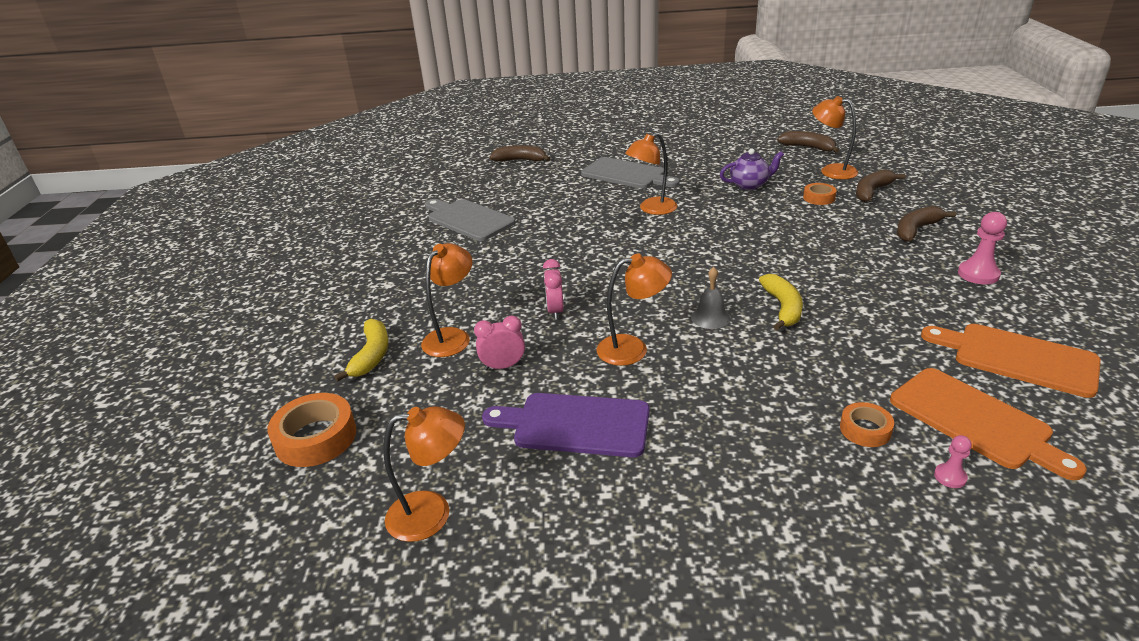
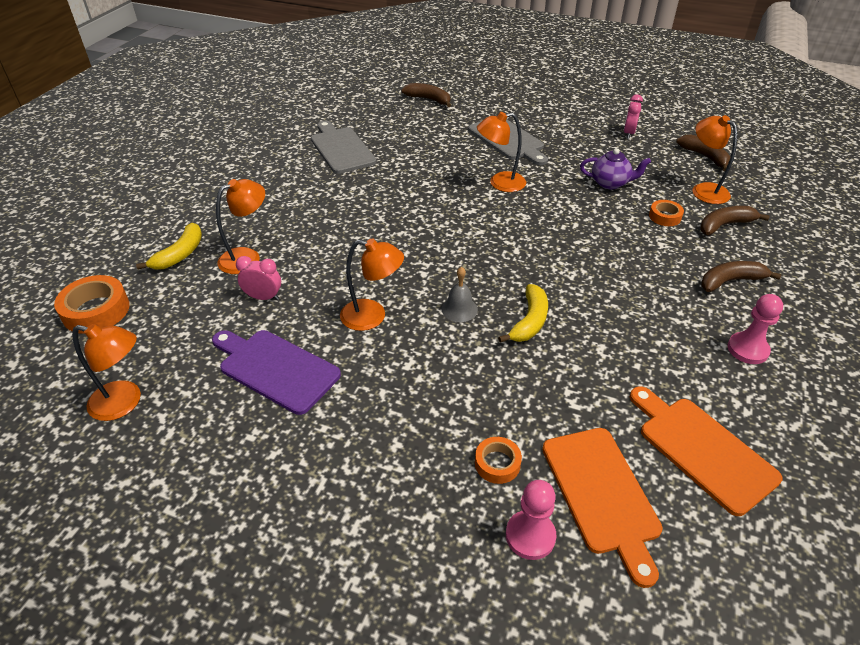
camera: 20 degrees right, 10 degrees up
pink clock [543,259,564,320] -> pink clock moved to [624,94,643,139]
pink pawn [934,435,972,488] -> pink pawn [506,480,556,560], size x1.78

